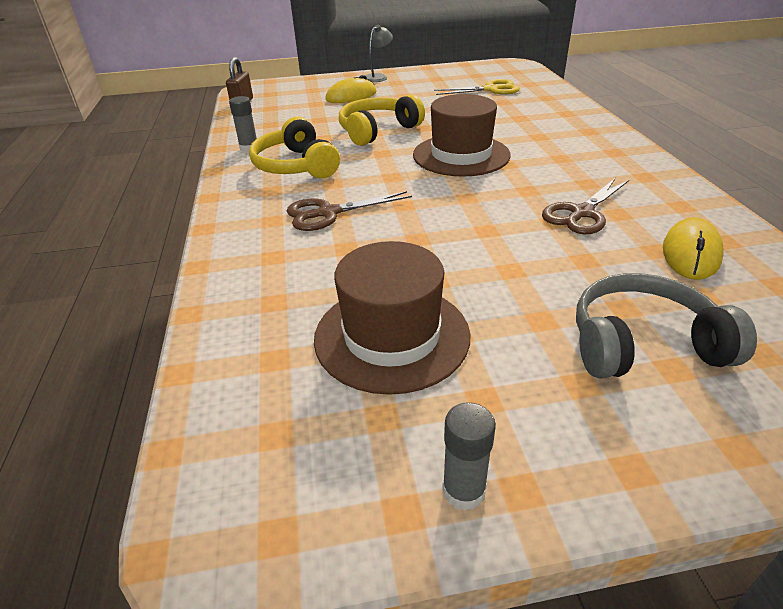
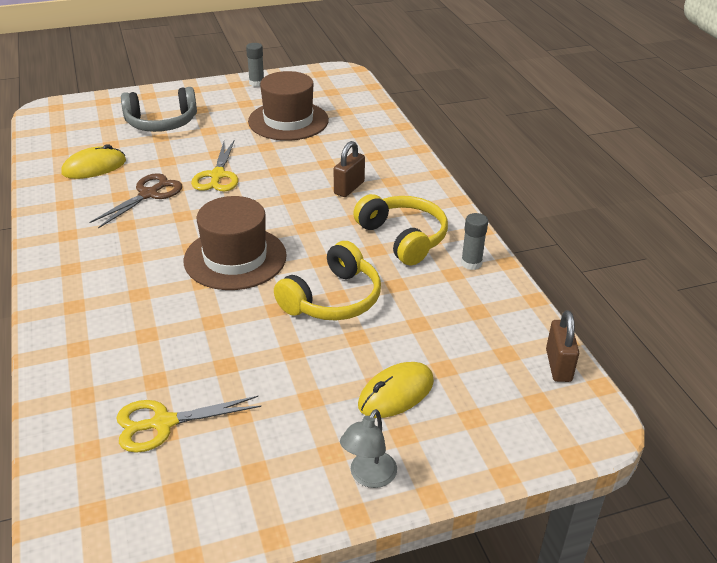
camera: 170 degrees right, 0 degrees up
brown scissors [287,191,412,231] -> brown padlock [334,141,365,197]
yellow mouse [663,217,724,280] -> yellow mouse turned 45 degrees clockwise [61,144,126,179]
none -> yellow scissors [191,139,238,192]

